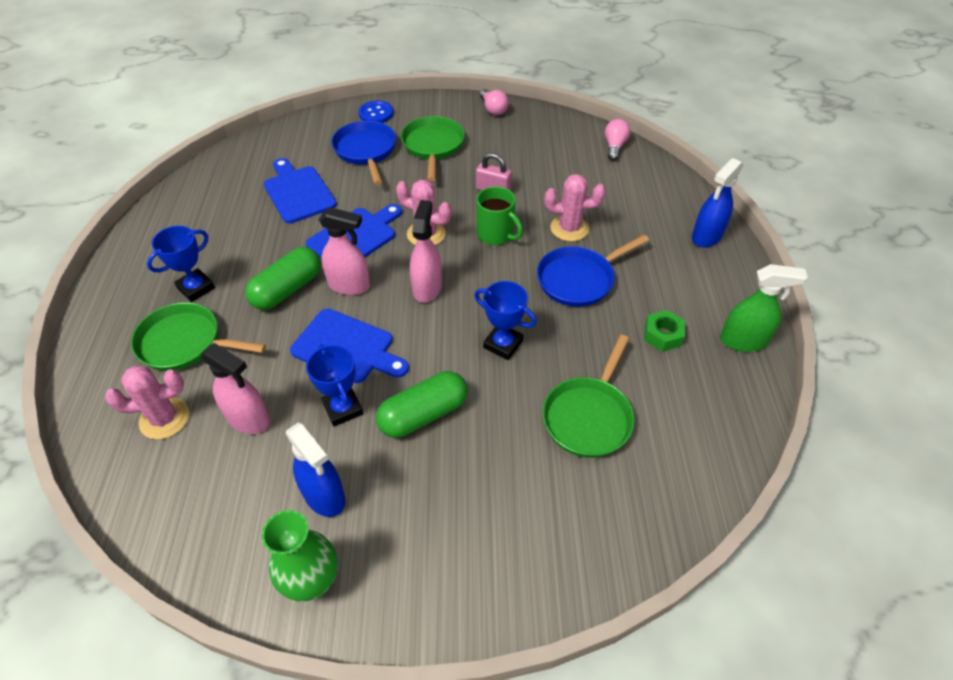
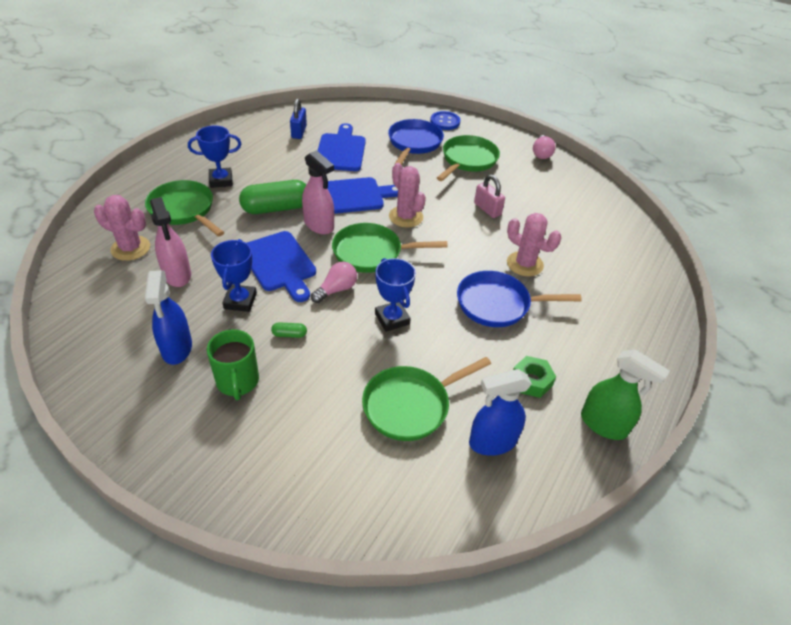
camera: 30 degrees right, 5 degrees down
green vase [262,510,338,602] -> none
green capsule [376,371,468,438] -> green capsule [271,322,307,338], size x0.41
pink spray bottle [410,200,442,303] -> green pan [332,223,448,273]
green mug [476,186,523,245] -> green mug moved to [207,329,259,400]
pink light bulb [605,119,630,161] -> pink light bulb moved to [311,262,357,303]
blue spray bottle [692,158,743,247] -> blue spray bottle moved to [469,369,532,456]
none -> blue padlock [290,98,307,139]

